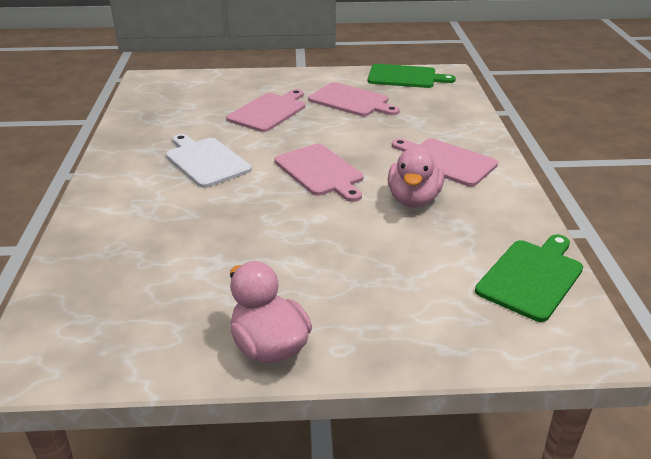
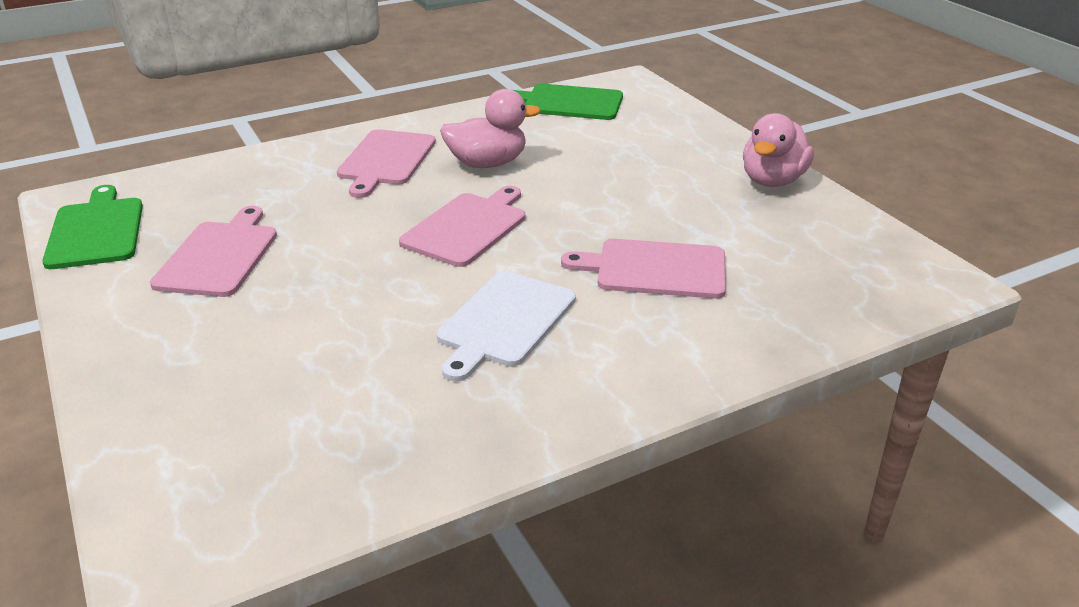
camera: 115 degrees left, 0 degrees up
pink cutting board [226,89,305,132] -> pink cutting board moved to [561,239,726,299]

